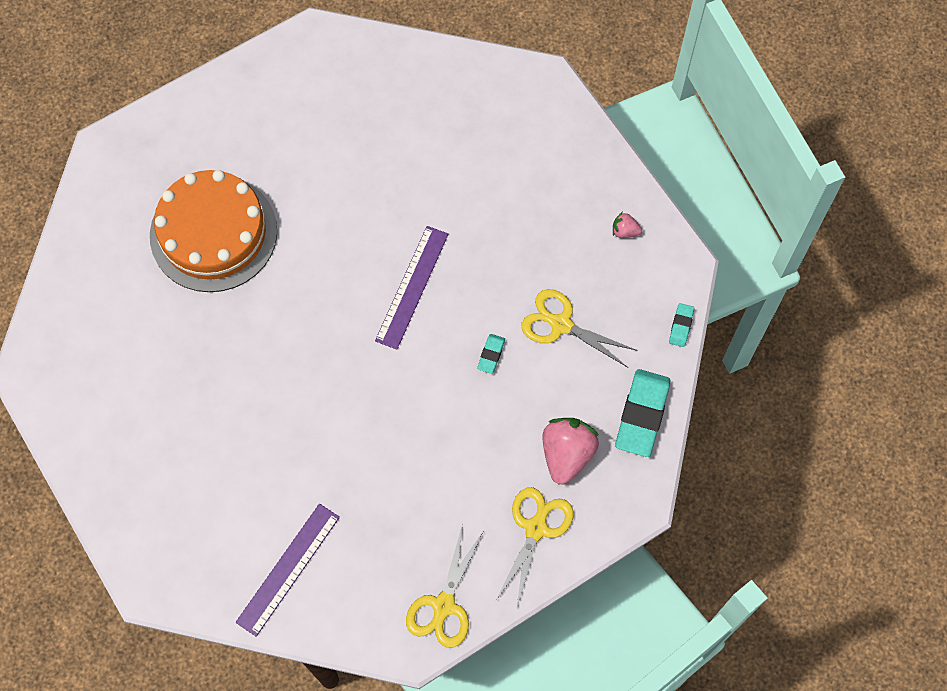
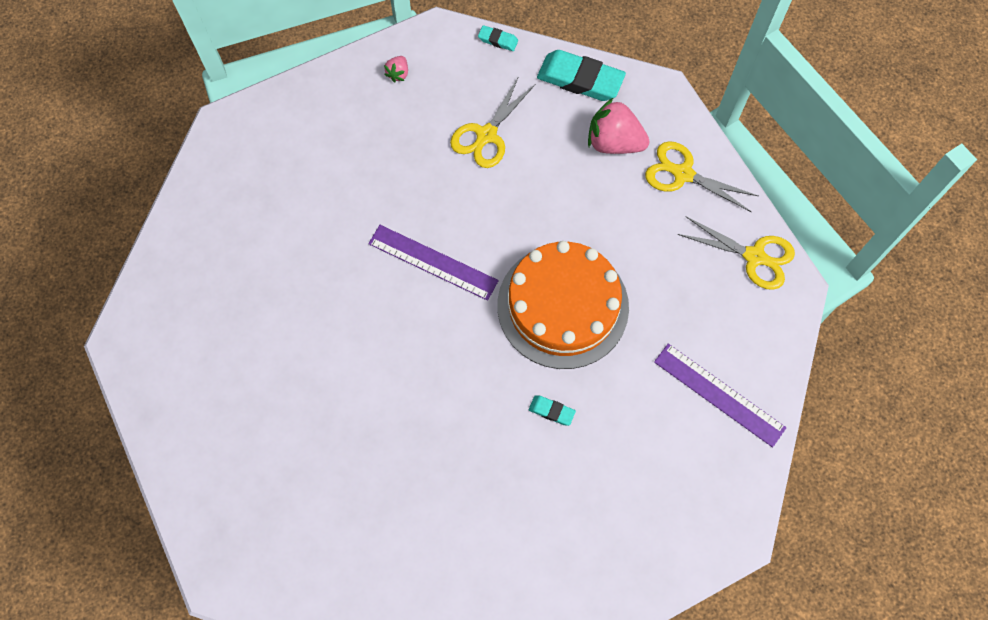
camera: 85 degrees left, 0 degrees up
orange cake [150,170,277,292] -> orange cake moved to [497,241,629,369]
turquoise eraser [477,334,505,374] -> turquoise eraser moved to [529,395,576,426]

